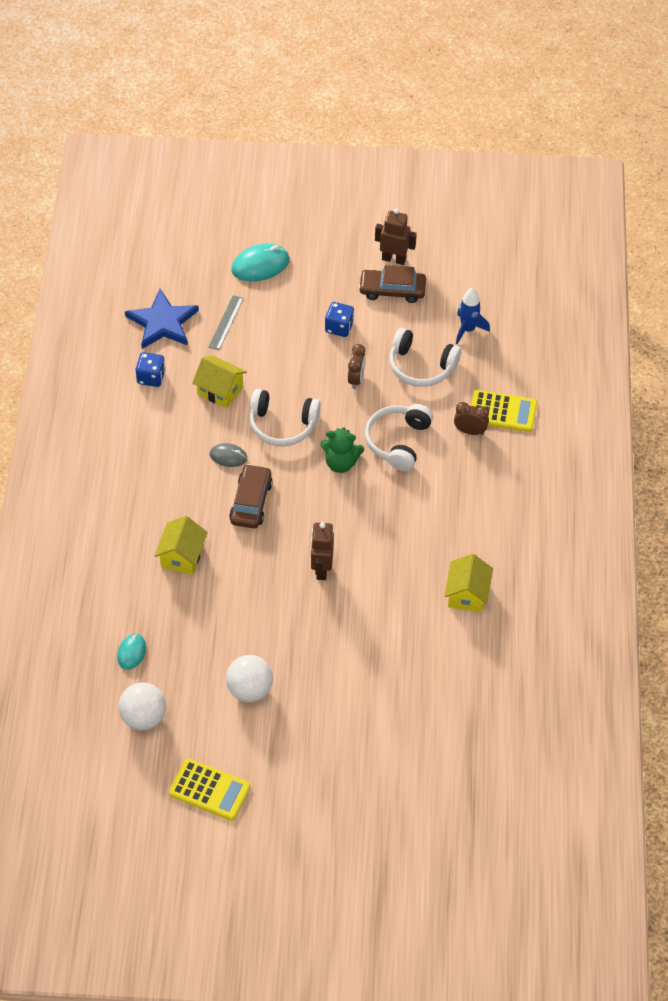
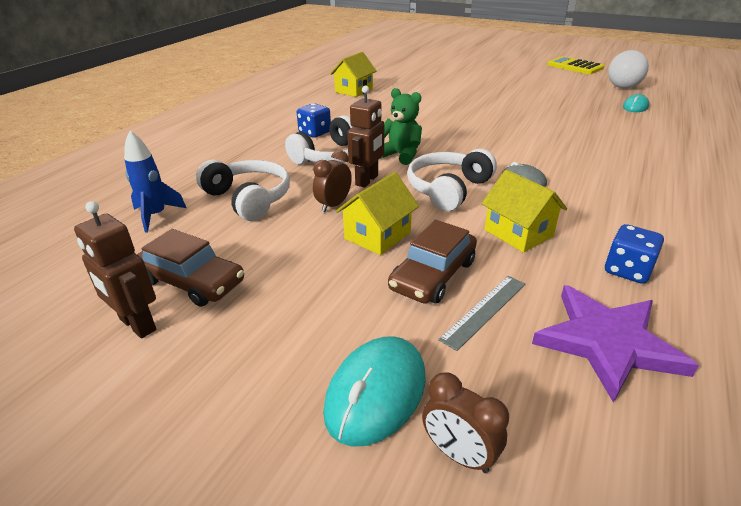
camera: 155 degrees left, 20 degrees down
blue star [125,289,199,349] -> purple star [532,285,699,403]
yellow house [155,516,208,575] -> yellow house moved to [336,172,419,255]
white ball [226,655,273,702] -> none
brown car [229,464,273,528] -> brown car moved to [388,220,477,304]
turquoise mouse [231,244,290,282] -> turquoise mouse turned 60 degrees counterclockwise [323,336,426,447]
white headphones [249,389,321,446] -> white headphones turned 90 degrees counterclockwise [407,149,497,211]
brown robot [311,522,334,580] -> brown robot moved to [347,85,384,187]
blue dice [325,302,354,337] -> blue dice moved to [297,103,331,138]
brown clock [454,402,489,435] -> brown clock moved to [422,372,509,473]
yellow calculator [471,390,537,432] -> none

